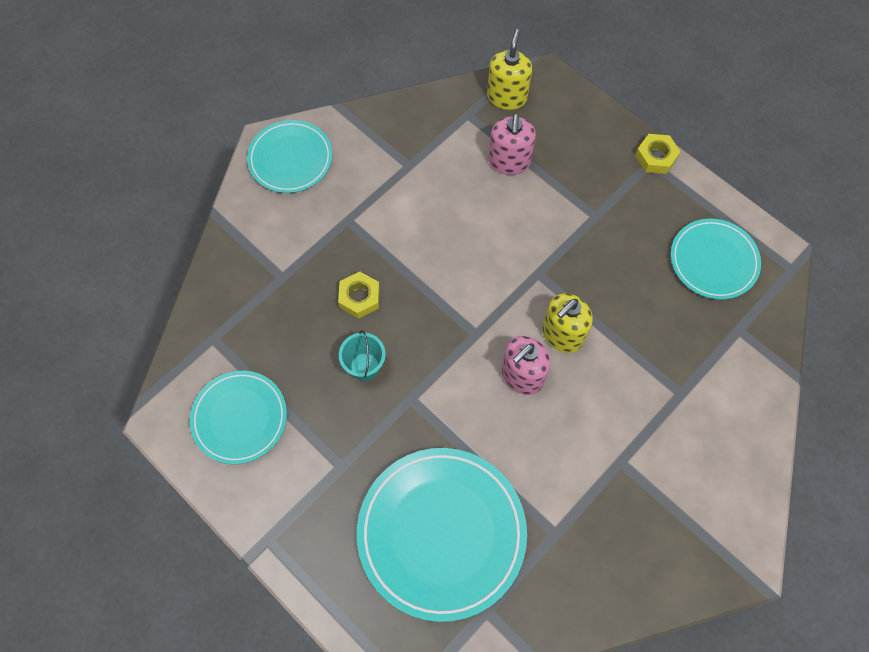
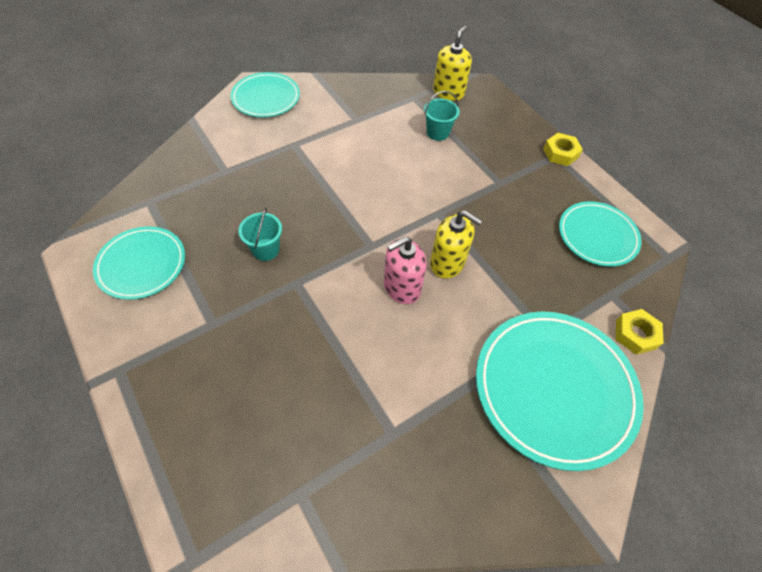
camera: 10 degrees right, 10 degrees down
yellow nut [338,272,380,319] -> yellow nut moved to [616,309,664,355]
turquoise plate [357,448,527,622] -> turquoise plate moved to [476,312,644,471]
pink soap dispenser [489,113,536,175] -> turquoise bucket [424,91,460,141]
yellow soap dispenser [542,293,593,353] -> yellow soap dispenser turned 120 degrees counterclockwise [430,210,482,279]

